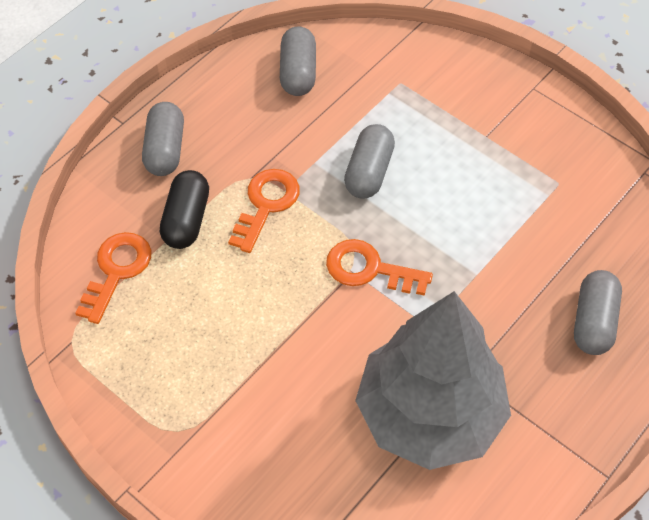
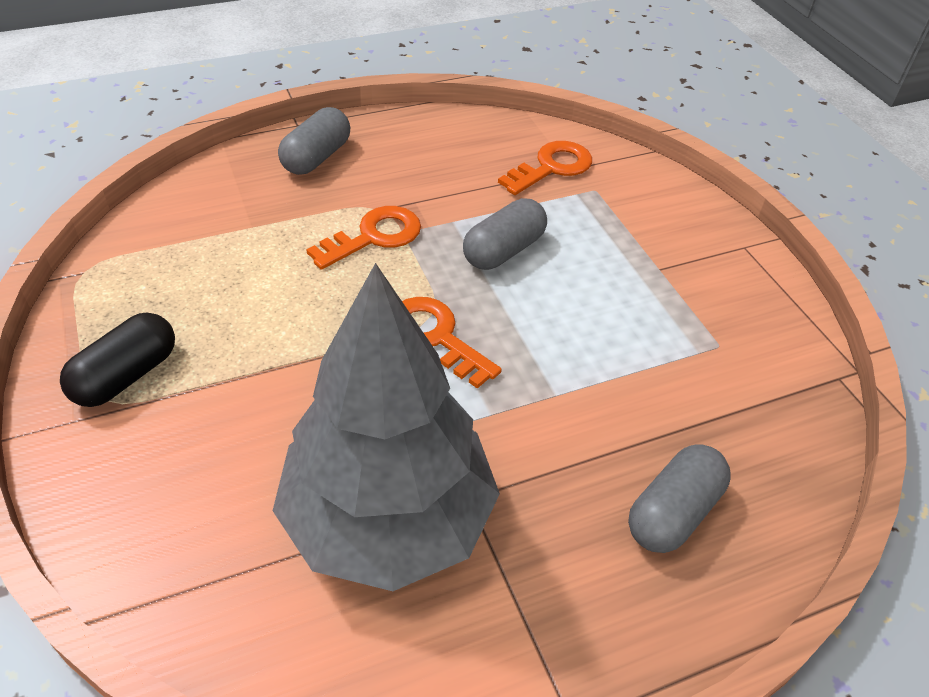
camera: 25 degrees right, 10 degrees down
orange key [76,232,151,324] -> orange key moved to [498,141,592,195]
black capsule [160,170,209,249] -> black capsule moved to [60,313,175,407]
grey capsule [280,26,316,96] -> none

